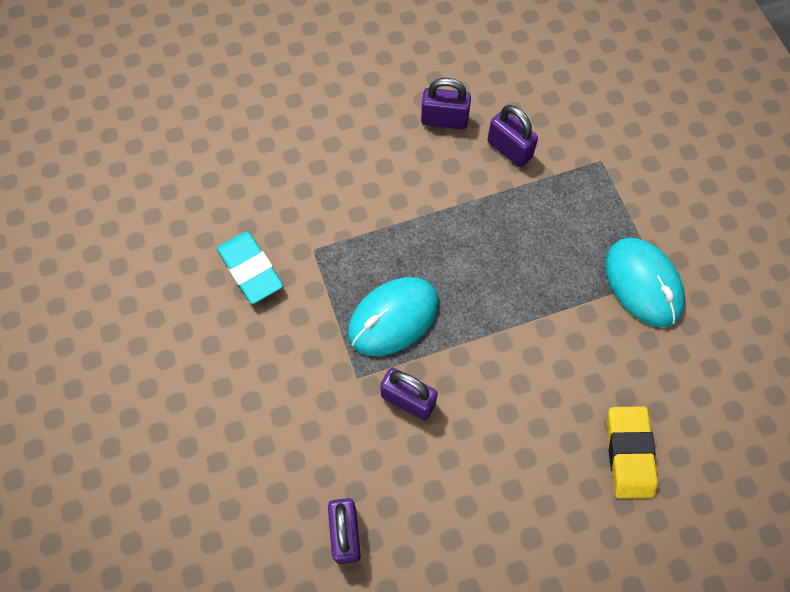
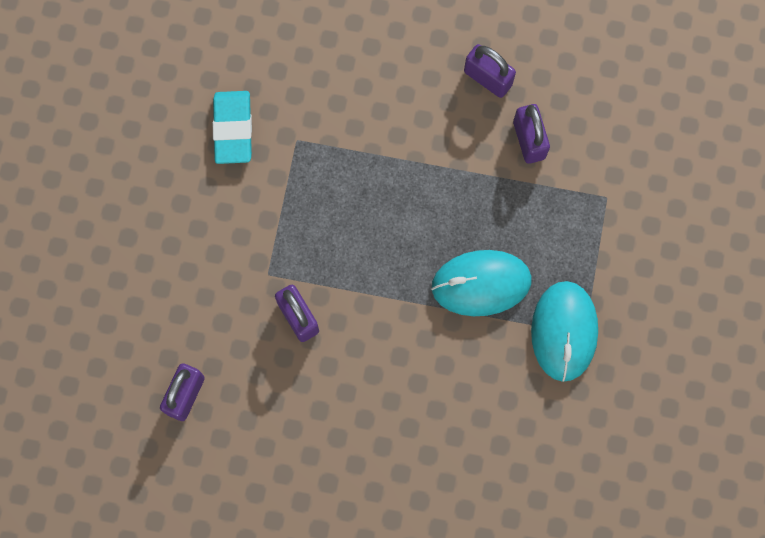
camera: 30 degrees right, 10 degrees up
turquoise mouse [348,277,439,356] -> turquoise mouse moved to [431,250,532,316]
yellow eraser [607,406,658,499] -> none

